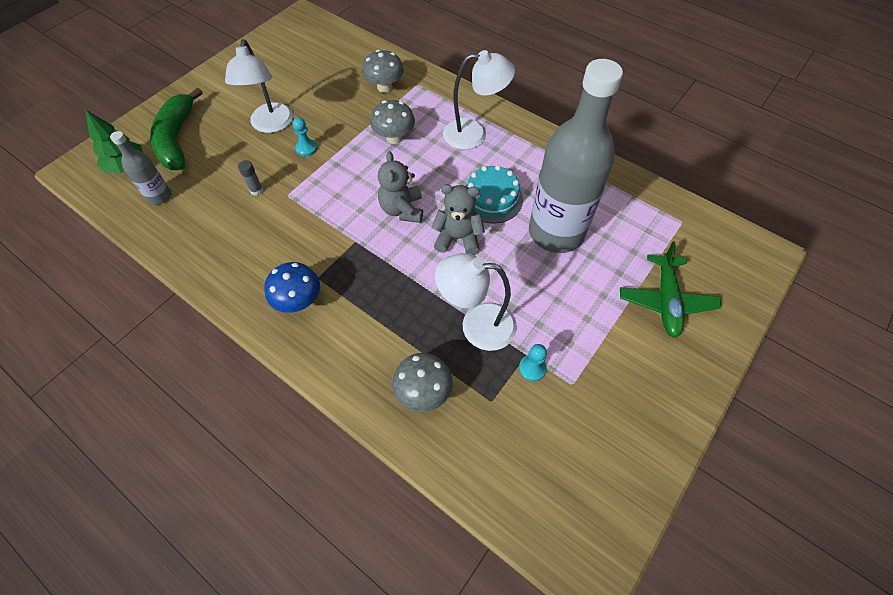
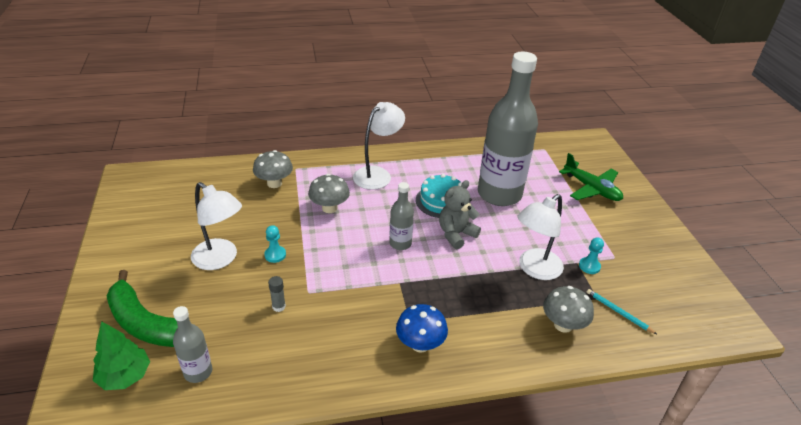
camera: 50 degrees left, 20 degrees down
grey teddy bear [378,151,423,223] -> grey bottle [389,182,414,250]
none -> turquoise pencil [587,289,658,335]

